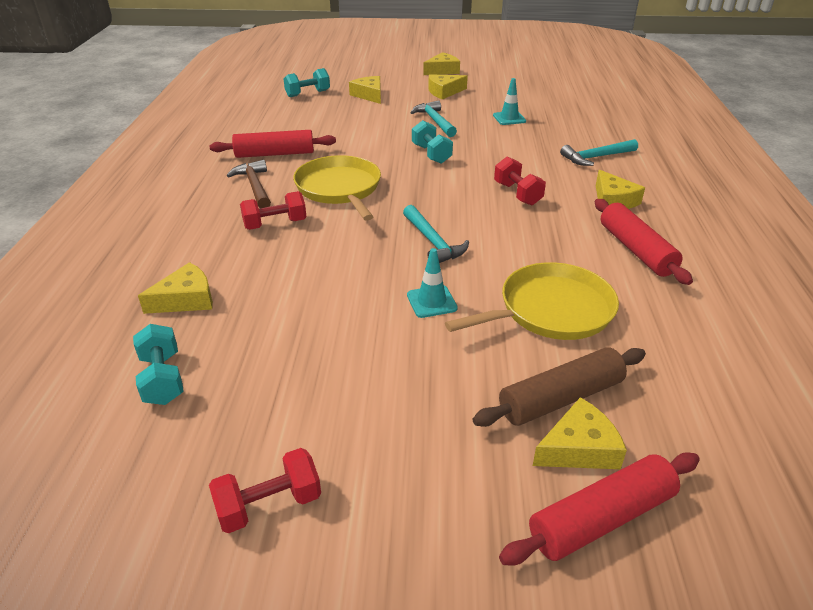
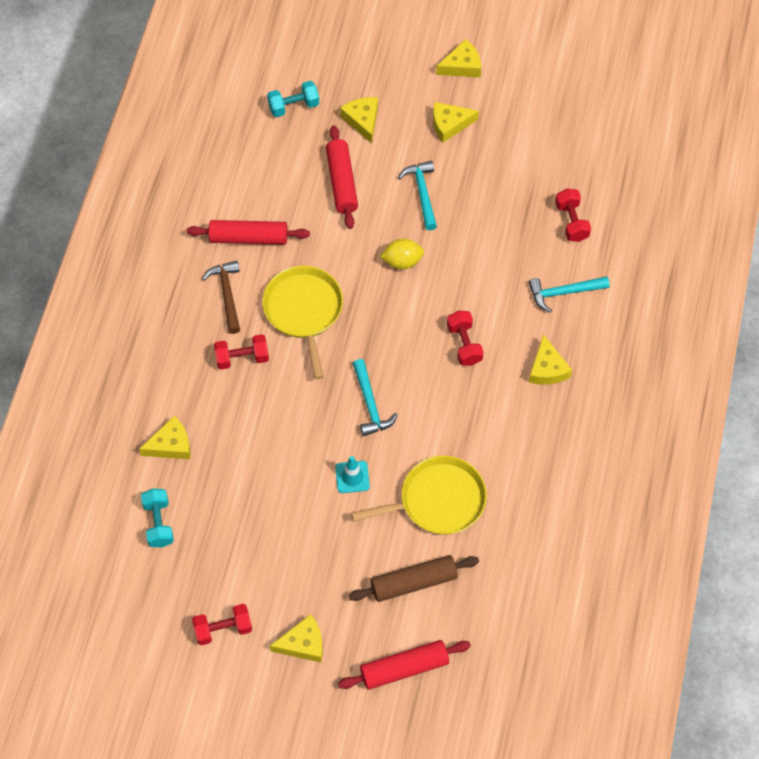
camera: 10 degrees right, 25 degrees up
turquoise dumbbell [412,120,453,164] -> yellow lemon [380,239,424,269]
turquoise traffic cone [493,78,526,125] -> none
yellow cheese [533,397,627,469] -> yellow cheese moved to [270,614,323,662]
red rolling pin [595,199,693,285] -> red rolling pin moved to [326,125,358,229]
none -> red dumbbell [555,188,591,242]

